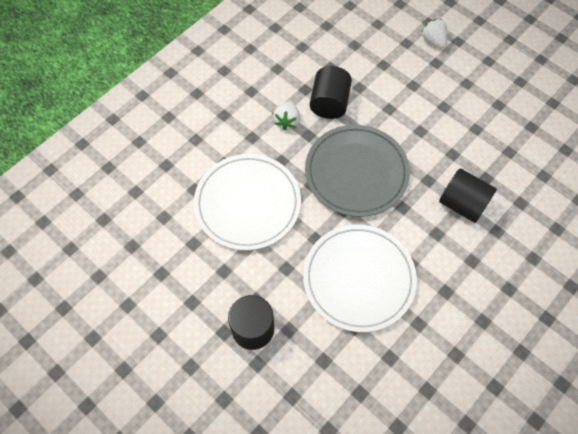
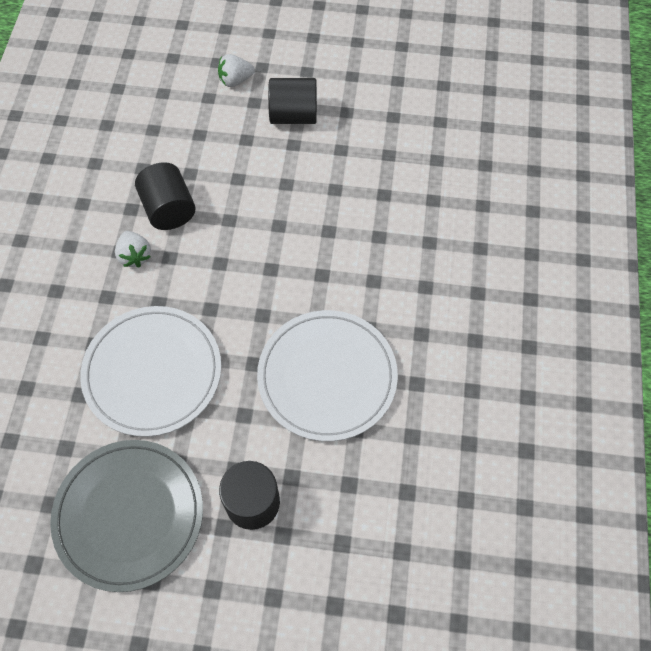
camera: 35 degrees left, 0 degrees up
grey plate [305,125,410,217] -> grey plate moved to [50,440,203,592]
white strawberry [421,19,447,49] -> white strawberry turned 45 degrees counterclockwise [218,54,255,87]
black cylinder [439,168,497,223] -> black cylinder moved to [268,78,317,124]

